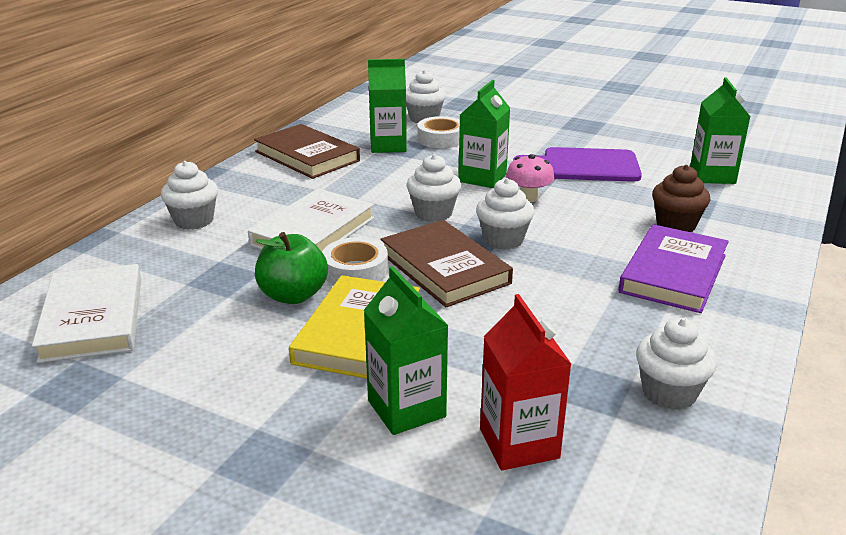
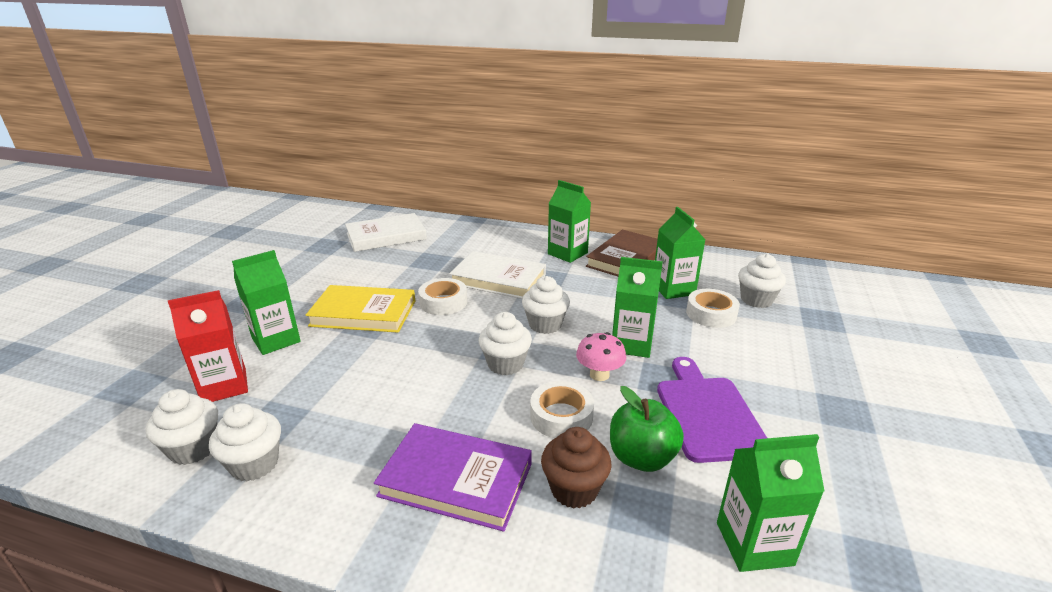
camera: 80 degrees right, 0 degrees up
white cupcake [161,161,218,230] -> white cupcake moved to [145,389,218,465]
green apple [255,232,328,304] -> green apple moved to [610,386,684,472]
brown book [381,220,513,307] -> none
none -> white tape [530,381,594,438]
none -> green carton [548,180,591,263]

